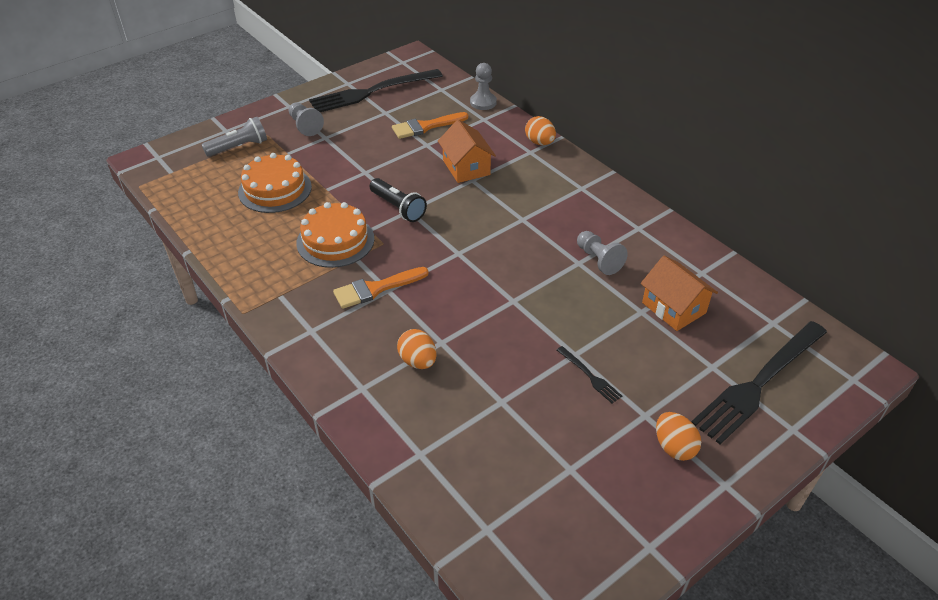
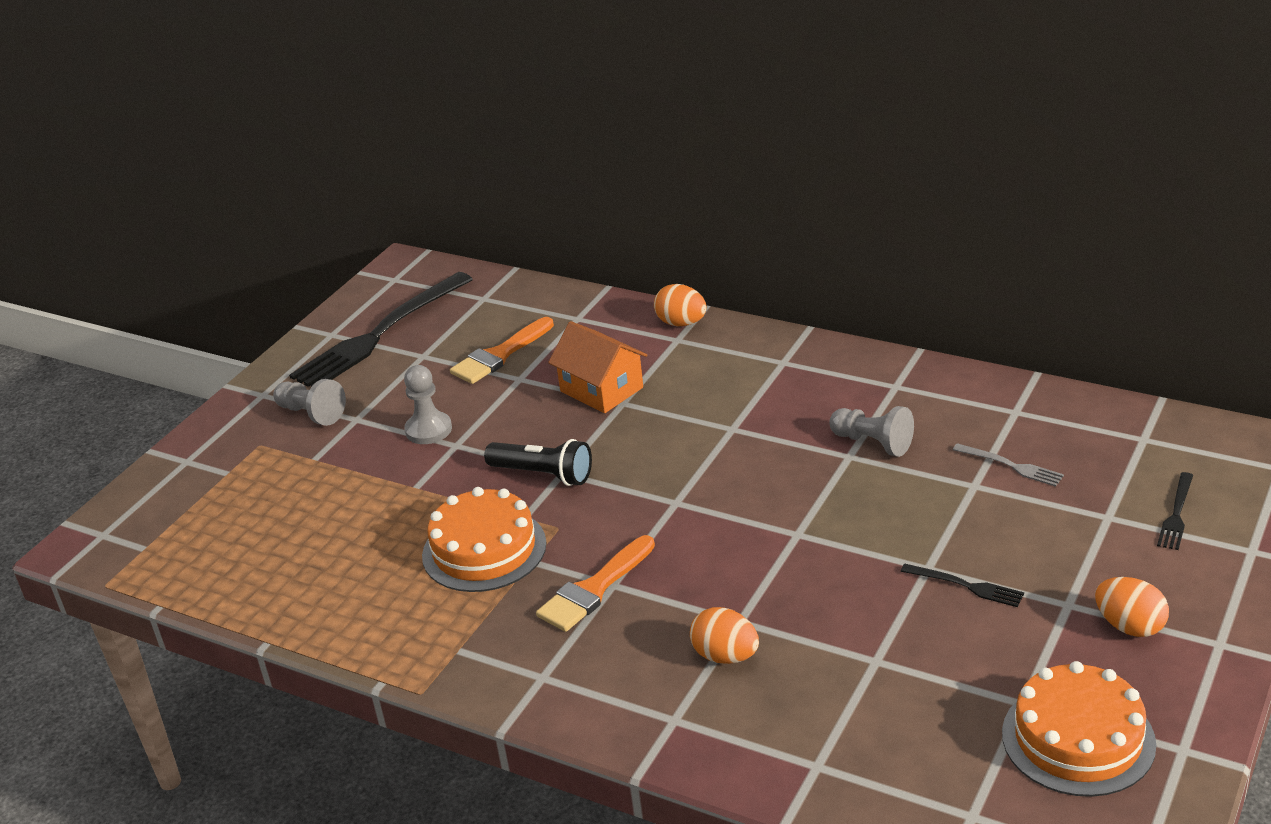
camera: 20 degrees left, 10 degrees down
grey flashlight [202,117,267,157] -> none
orange cake [238,153,312,213] -> orange cake moved to [1002,661,1156,797]
grey pawn [470,63,497,110] -> grey pawn moved to [404,365,452,444]
orange house [641,256,718,331] -> grey fork [953,443,1064,487]
black fork [691,321,827,445] -> black fork [1157,472,1193,550], size x0.43

